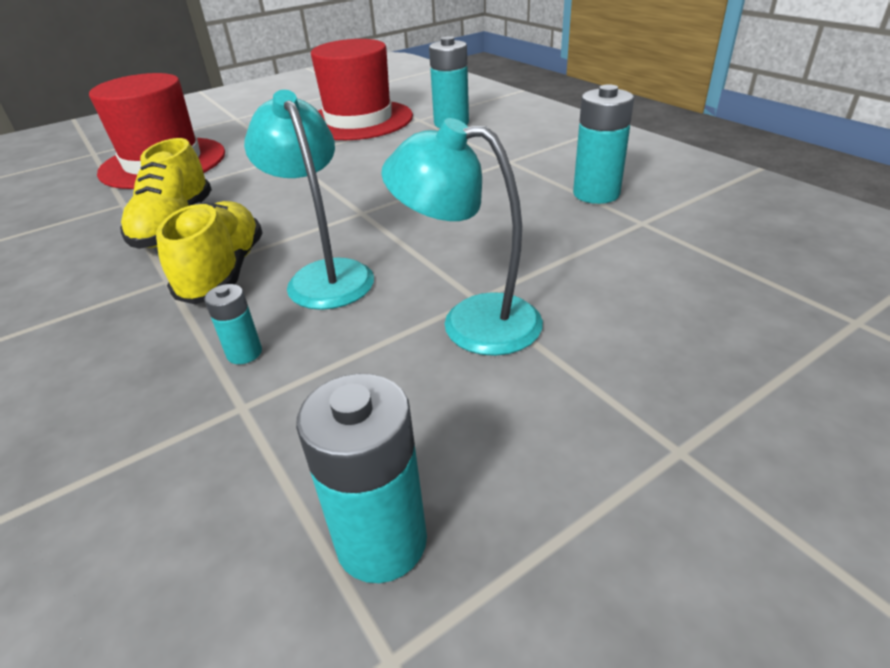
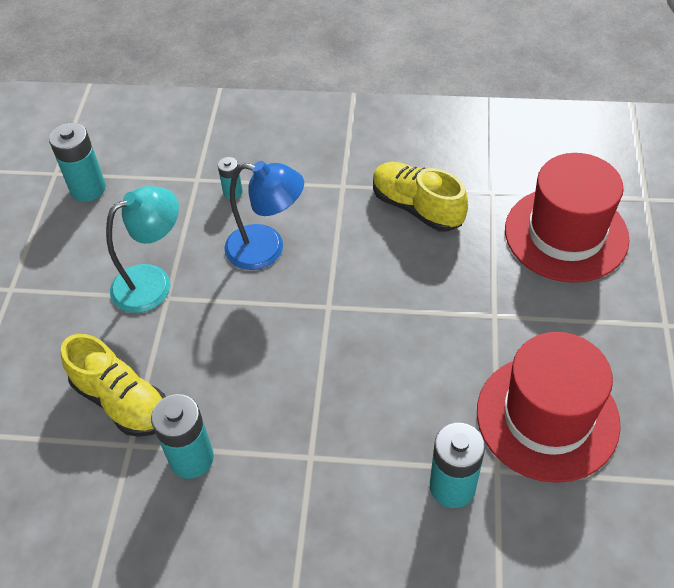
camera: 130 degrees right, 15 degrees up
yellow shoe [156,201,263,304] -> yellow shoe moved to [61,334,166,437]
turquoise lamp [244,90,374,310] -> blue lamp [224,161,304,270]

